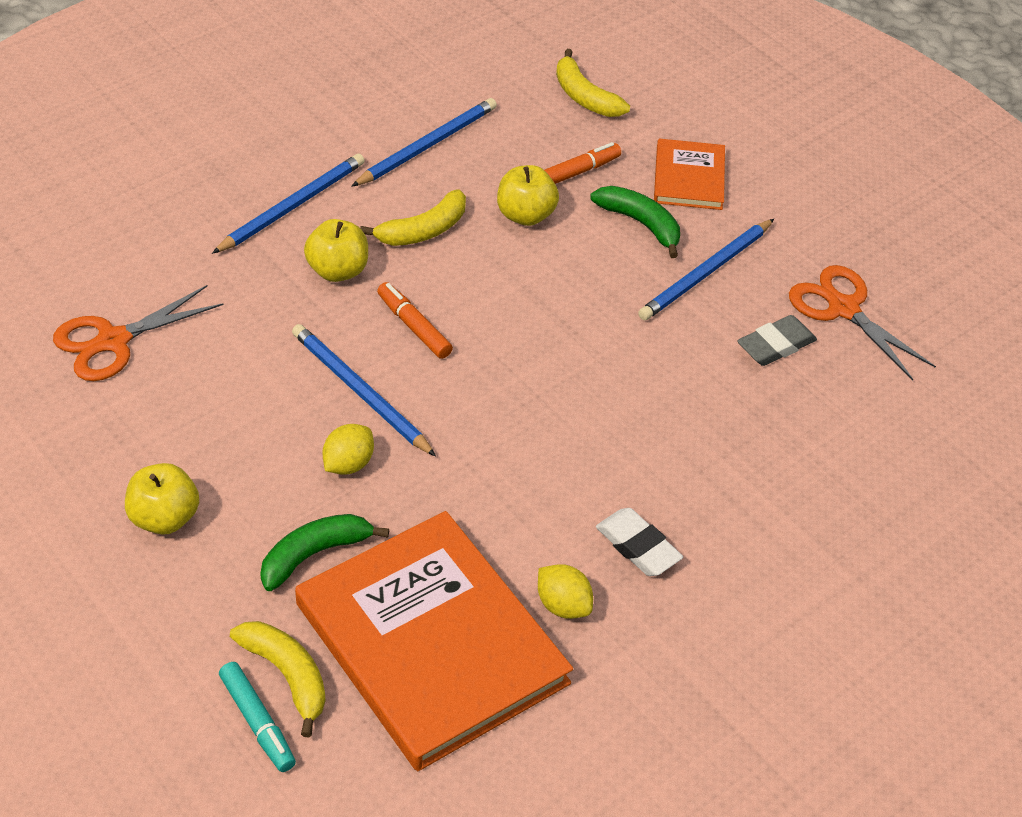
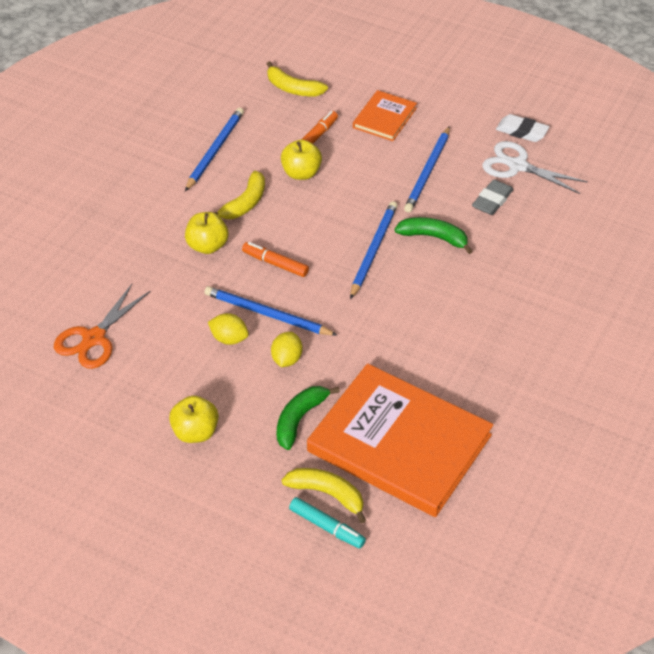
camera: 20 degrees left, 0 degrees up
blue pencil [212,154,365,254] -> blue pencil moved to [350,201,397,299]
yellow lemon [538,564,593,619] -> yellow lemon moved to [208,313,249,345]
green banana [590,186,680,258] -> green banana moved to [395,217,473,254]
white eraser [596,508,683,576] -> white eraser moved to [496,114,550,142]
orange book [654,138,725,210] -> orange book turned 45 degrees clockwise [353,90,417,141]
orange scissors [789,265,936,380] -> white scissors [482,141,588,194]

